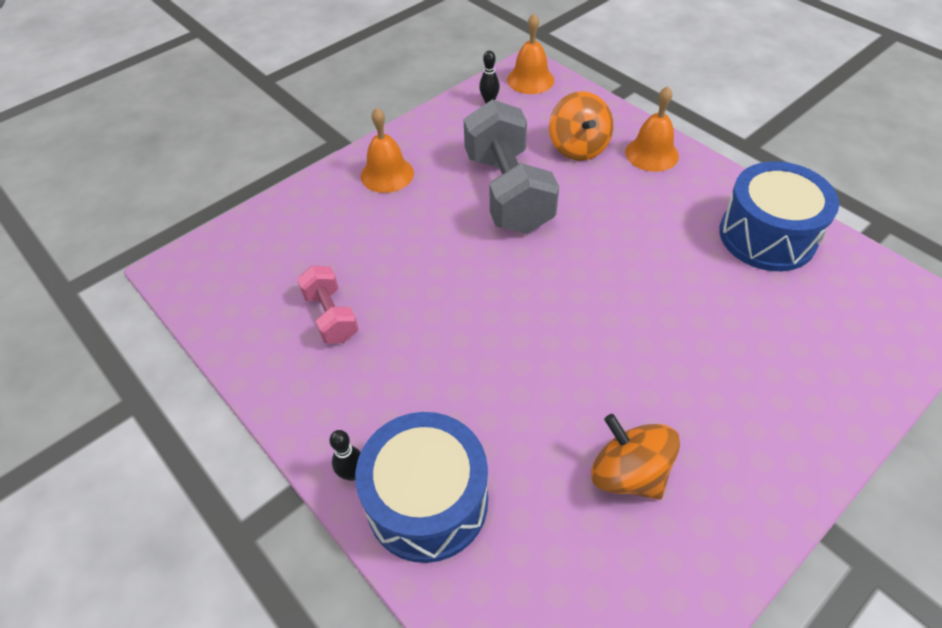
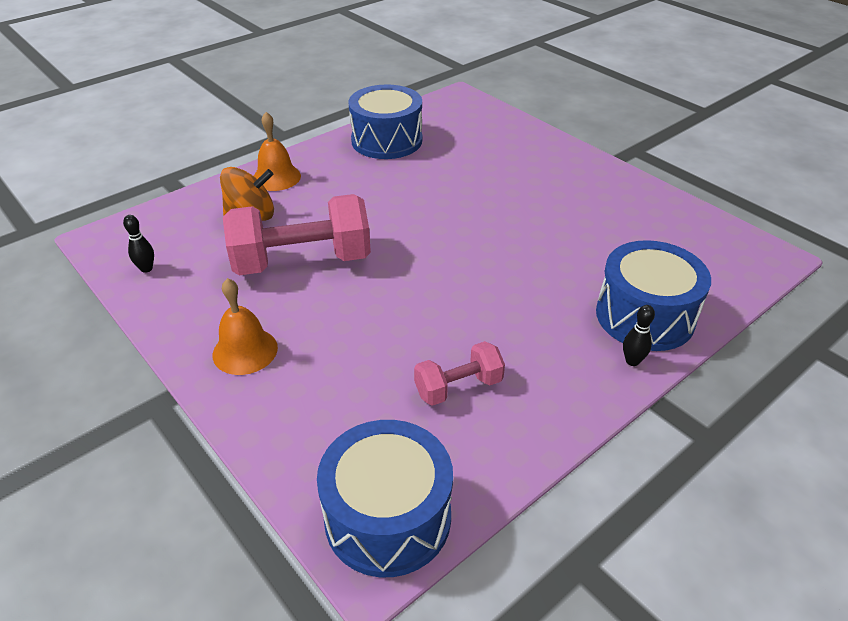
camera: 90 degrees left, 10 degrees down
grey dumbbell [464,99,559,234] -> pink dumbbell [223,194,371,275]
orange bell [507,14,554,94] -> none
orange spinning top [591,414,680,500] -> none
none -> blue drum [317,420,453,577]

